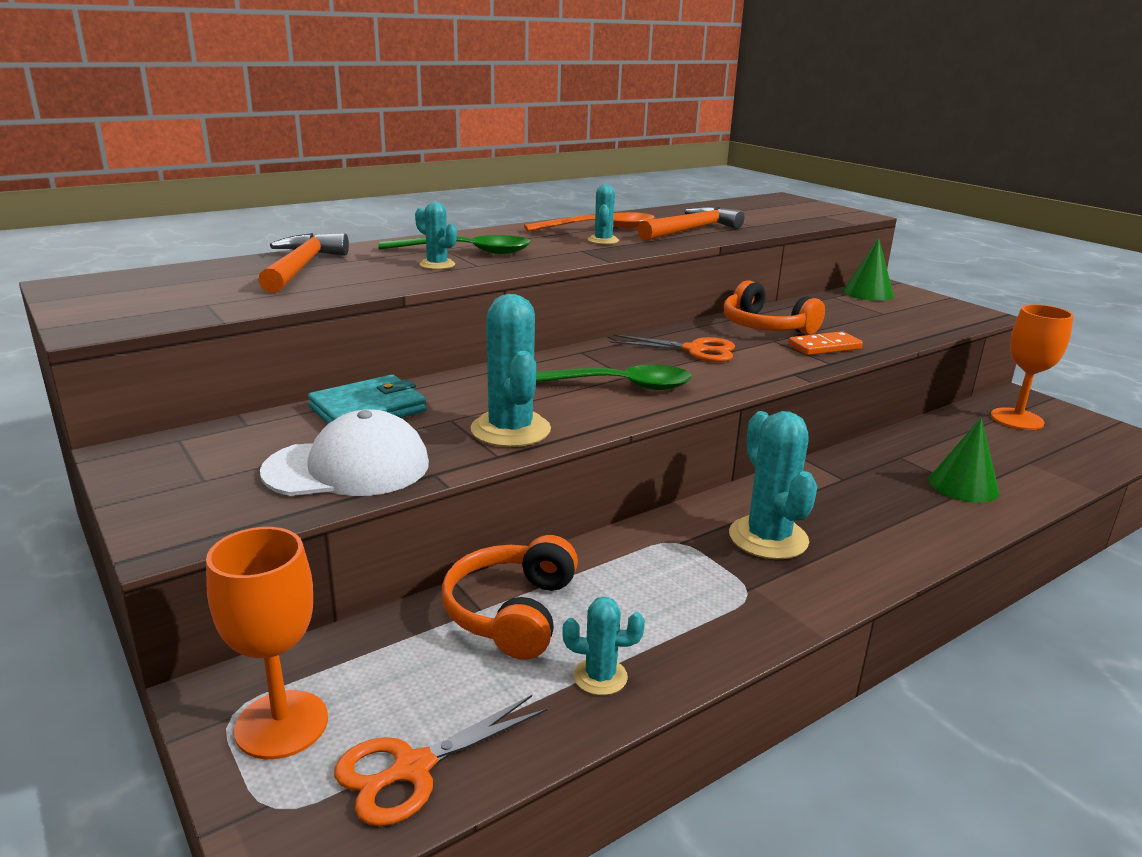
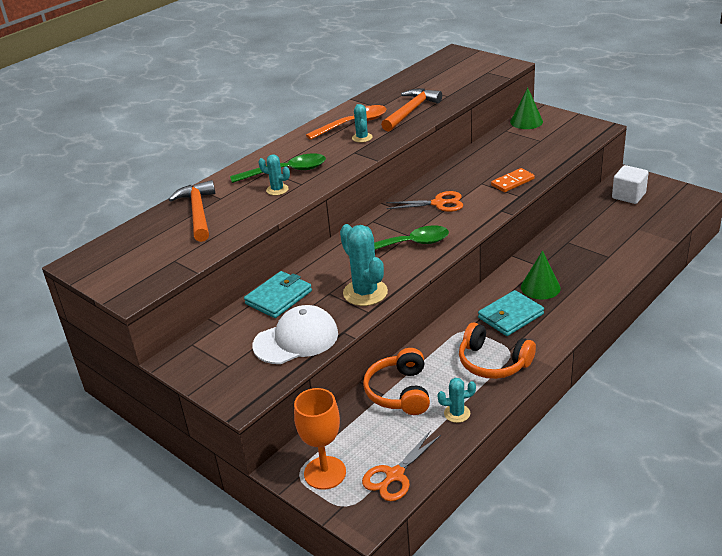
camera: 10 degrees left, 10 degrees up
orange headphones [724,280,825,335] -> orange headphones moved to [459,322,536,379]
turquoise cactus [729,411,817,559] -> turquoise wallet [478,290,544,336]
green cone [929,418,999,503] -> green cone moved to [521,251,561,300]
orange goblet [991,304,1074,430] -> white cube [612,165,649,204]

